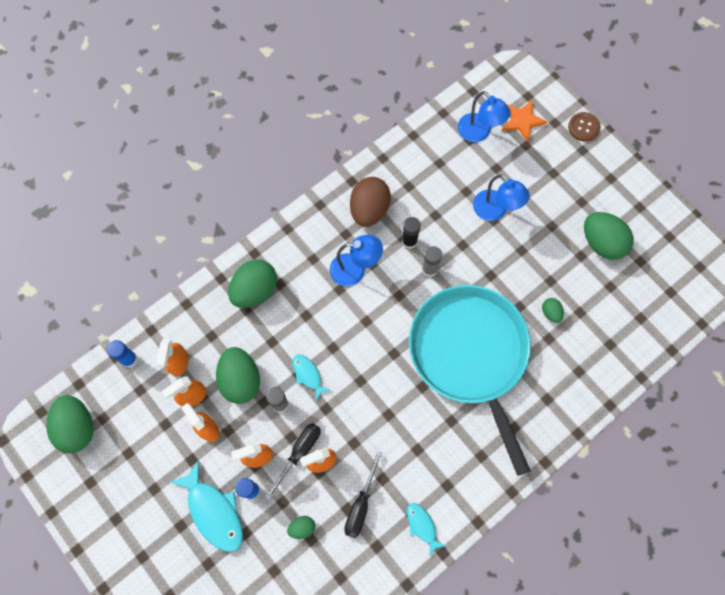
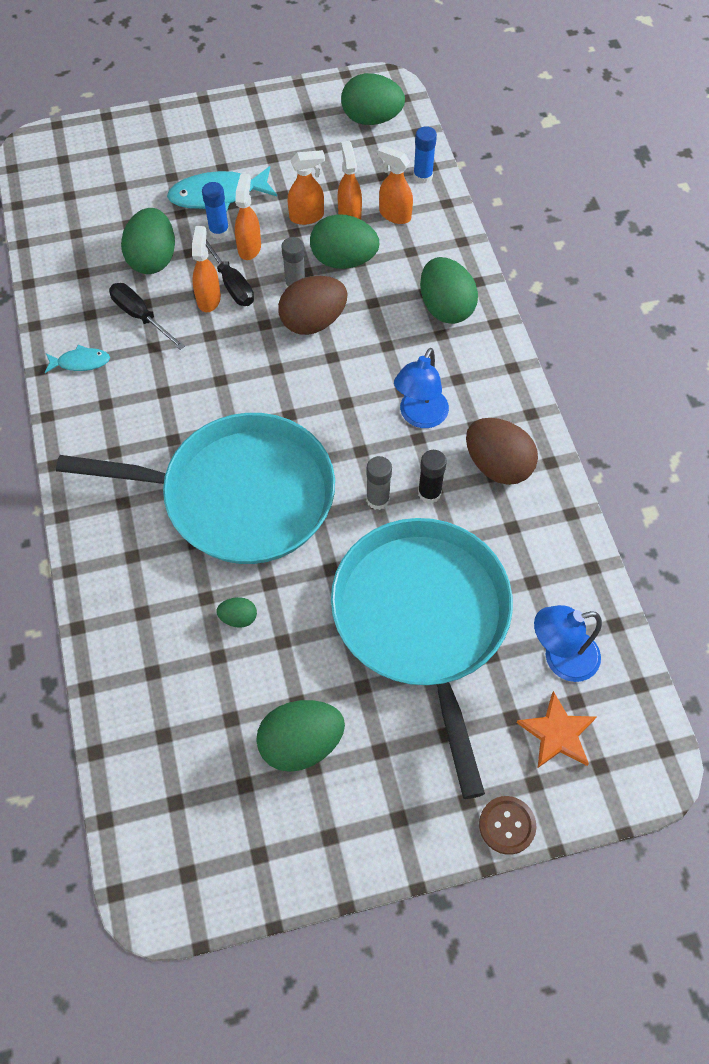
camera: 115 degrees right, 10 degrees down
green egg [287,516,315,539] -> green egg [121,208,175,274], size x2.09
turquoise fish [293,355,331,400] -> brown egg [278,276,348,335]
blue lamp [473,174,530,221] -> turquoise pan [331,518,513,799]

